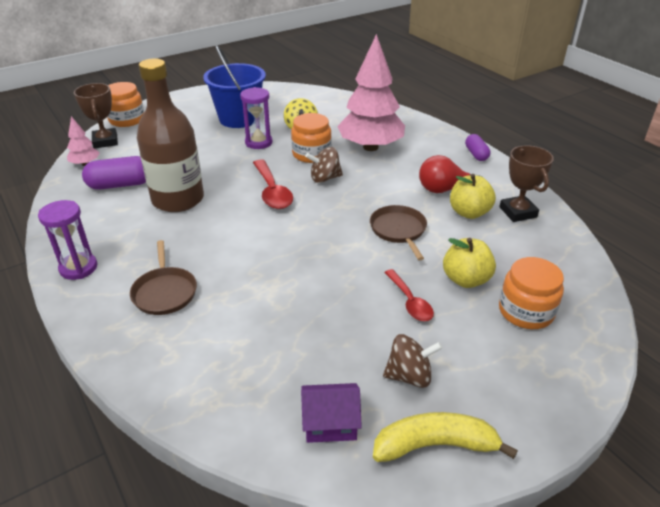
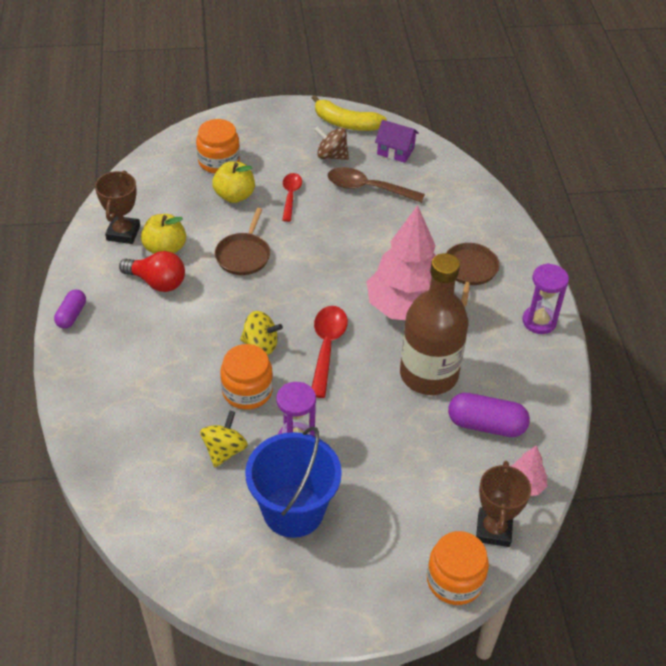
camera: 155 degrees left, 10 degrees up
brown spinning top [305,147,343,183] -> yellow spinning top [240,311,283,355]
pink tree [337,34,405,151] -> pink tree moved to [367,205,436,320]
none -> brown spoon [327,167,425,203]

